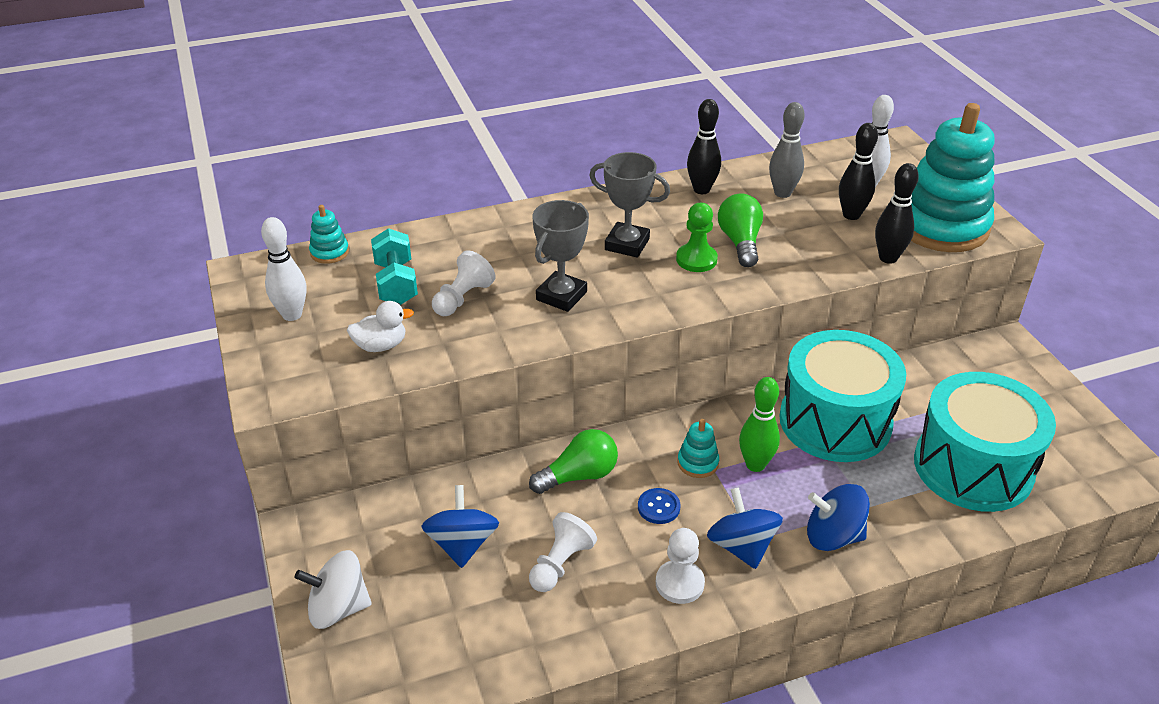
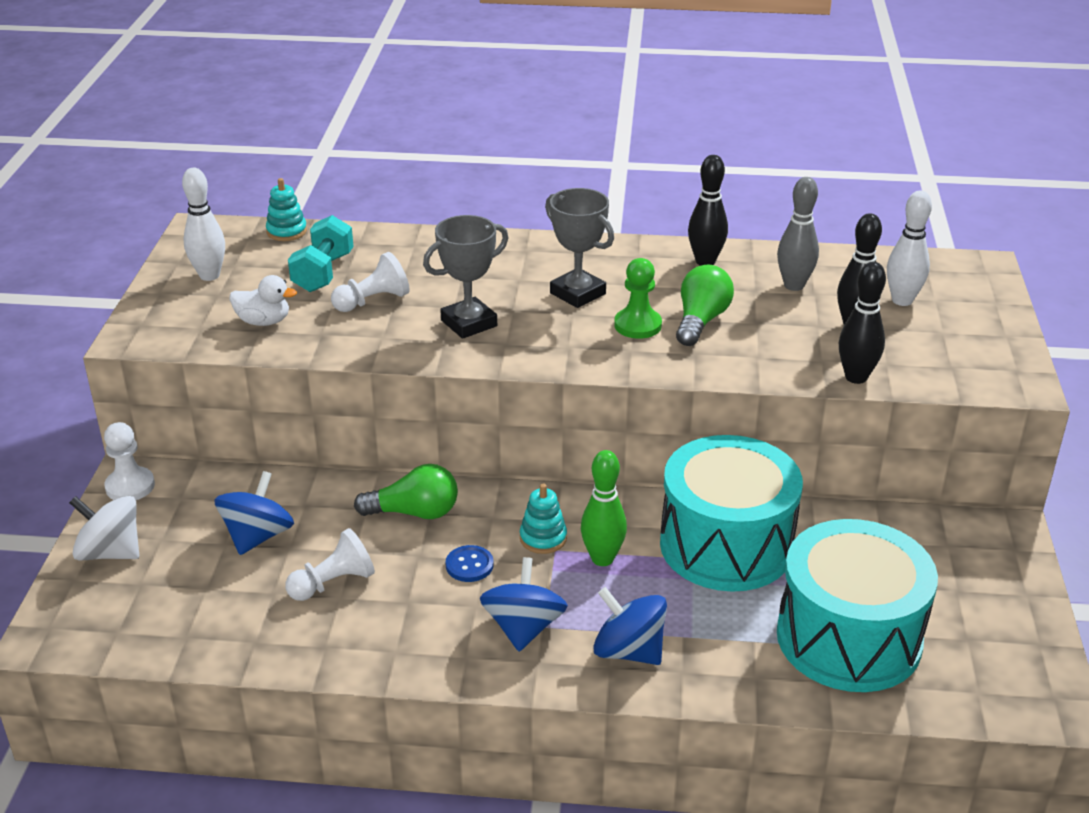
camera: 25 degrees right, 5 degrees down
white pawn [656,528,705,604] -> white pawn moved to [104,422,155,500]
turquoise stacking toy [911,103,995,252] -> none

